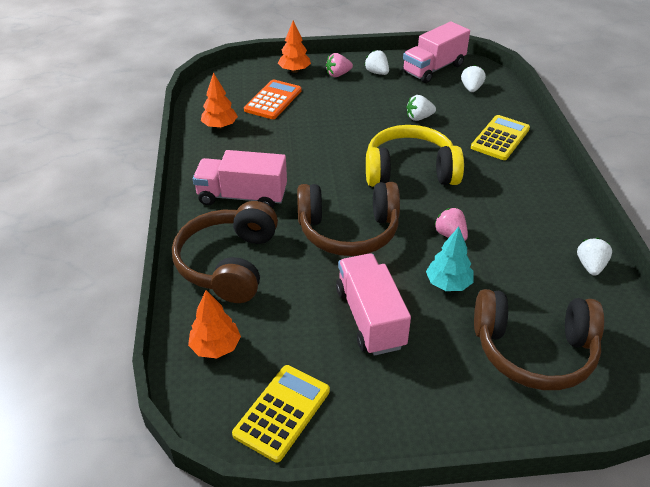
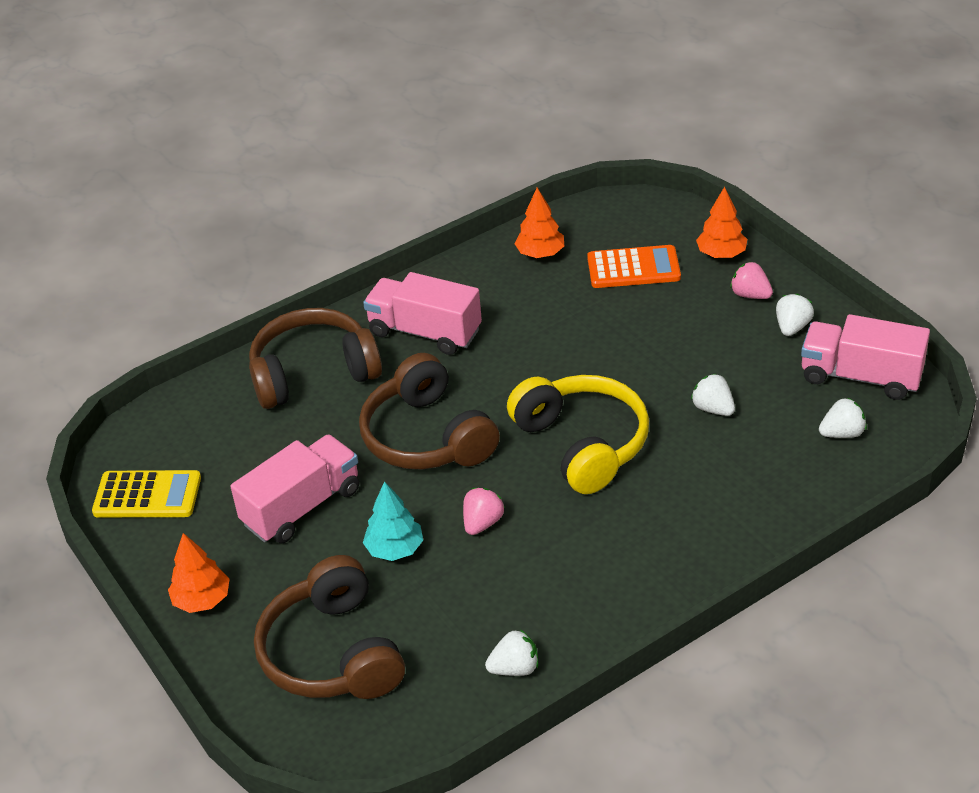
camera: 65 degrees right, 0 degrees up
orange tree [188,290,241,358] -> orange tree moved to [168,533,230,613]
pink truck [193,150,287,209] -> pink truck turned 45 degrees counterclockwise [363,272,482,355]
yellow calculator [471,115,530,160] -> none

